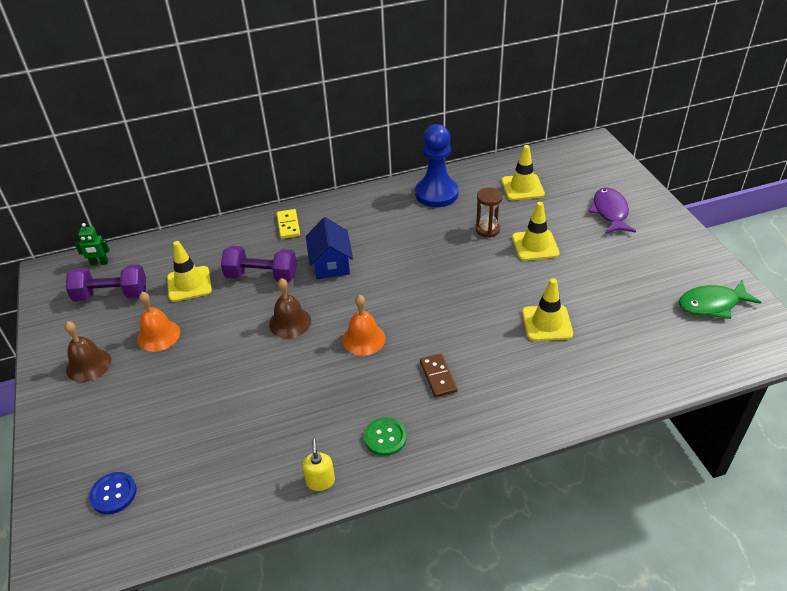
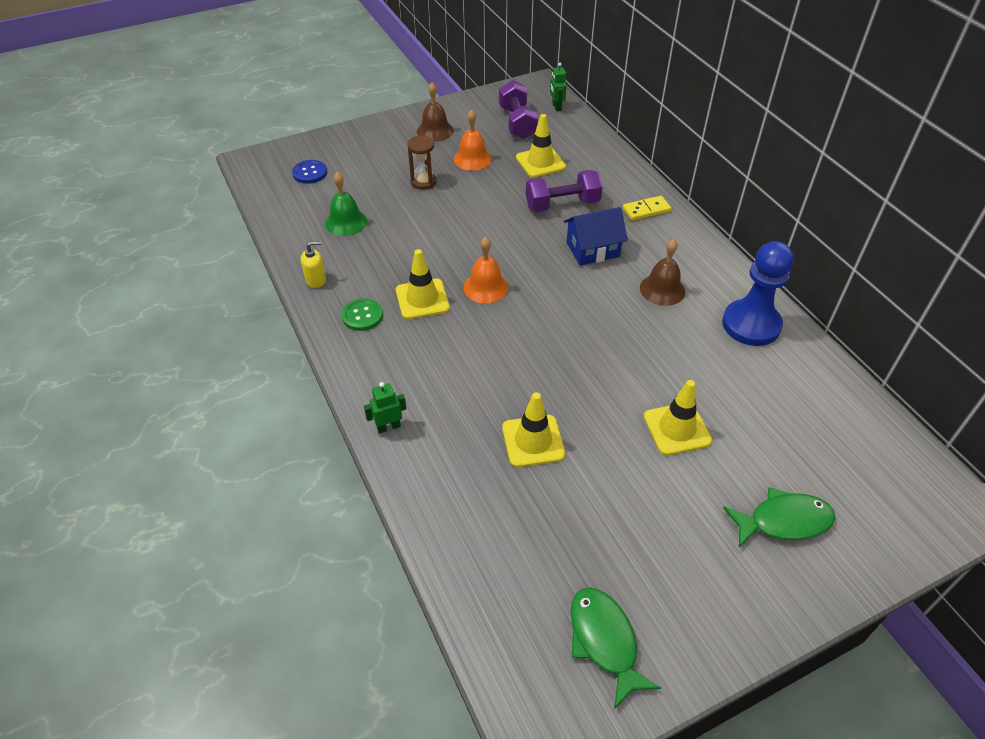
camera: 80 degrees right, 5 degrees up
purple dumbbell [221,246,297,282] -> purple dumbbell turned 75 degrees clockwise [526,170,603,212]
brown bell [269,278,311,338] -> brown bell moved to [640,239,685,306]
brown domino [420,354,458,397] -> none
brown hourglass [476,188,503,238] -> brown hourglass moved to [407,135,437,190]
yellow traffic cone [501,145,545,200] -> yellow traffic cone moved to [396,249,450,319]
purple fish [588,188,636,234] -> green fish [723,487,835,548]
none -> green bell [325,172,367,236]
none -> green robot [364,382,406,434]

